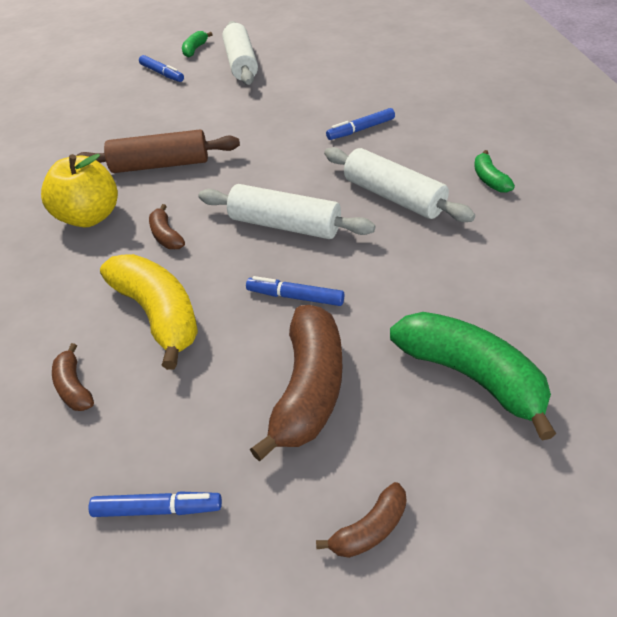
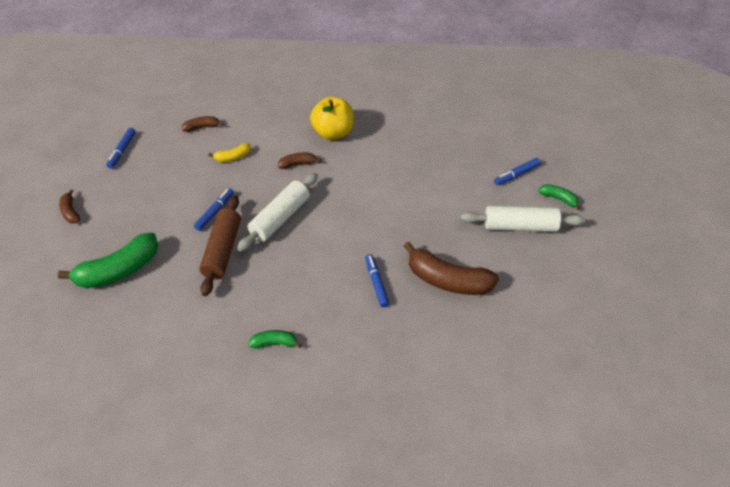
camera: 100 degrees right, 5 degrees up
brown rolling pin [76,130,240,173] -> brown rolling pin moved to [199,195,241,296]
yellow banana [100,254,198,370] -> yellow banana [208,143,251,162], size x0.49
brown banana [250,305,342,461] -> brown banana moved to [404,242,499,295]
white rolling pin [324,147,475,222] -> none

